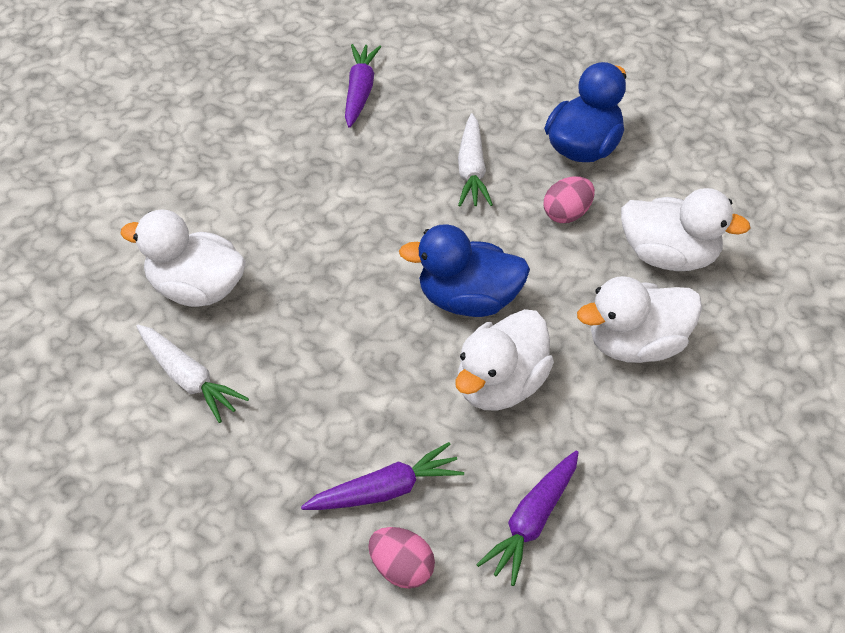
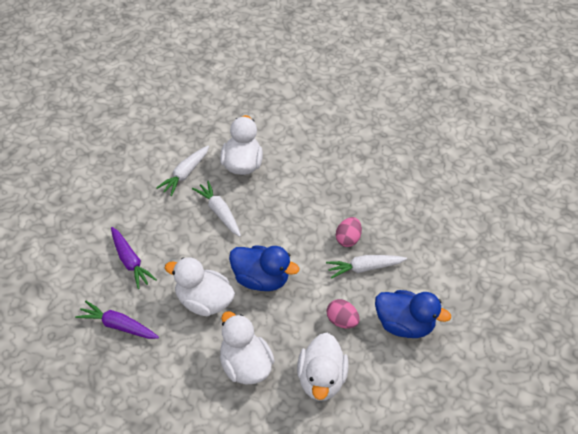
camera: 75 degrees right, 0 degrees up
purple carrot [345,44,381,128] -> none
pink egg [369,527,435,589] -> pink egg moved to [336,217,362,247]
blue duck [399,224,530,317] -> blue duck turned 120 degrees clockwise [229,246,299,291]
none -> white carrot [192,181,241,237]

